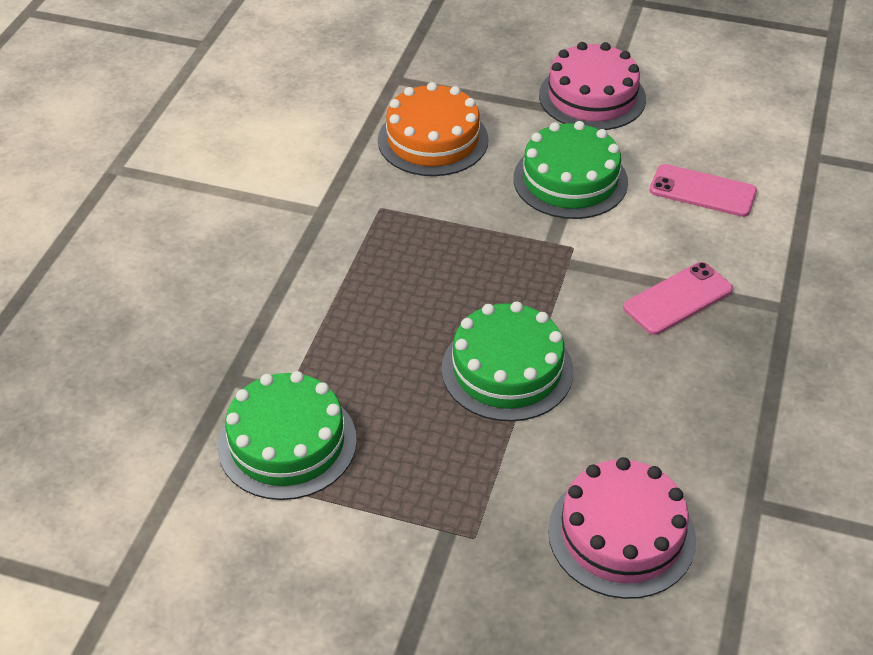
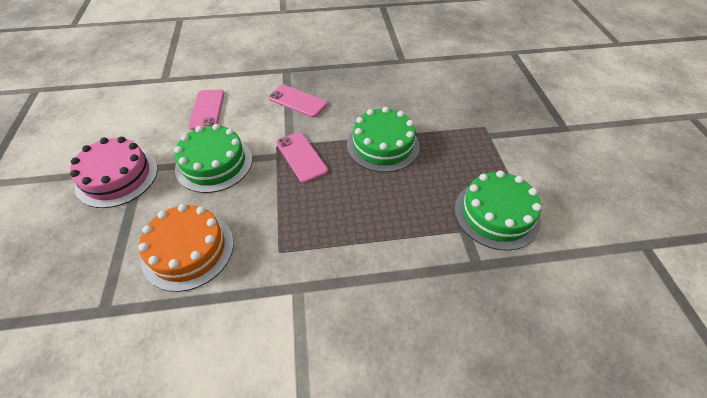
camera: 115 degrees left, 5 degrees up
pink cake [548,457,696,599] -> none
none -> pink phone [276,132,328,183]

